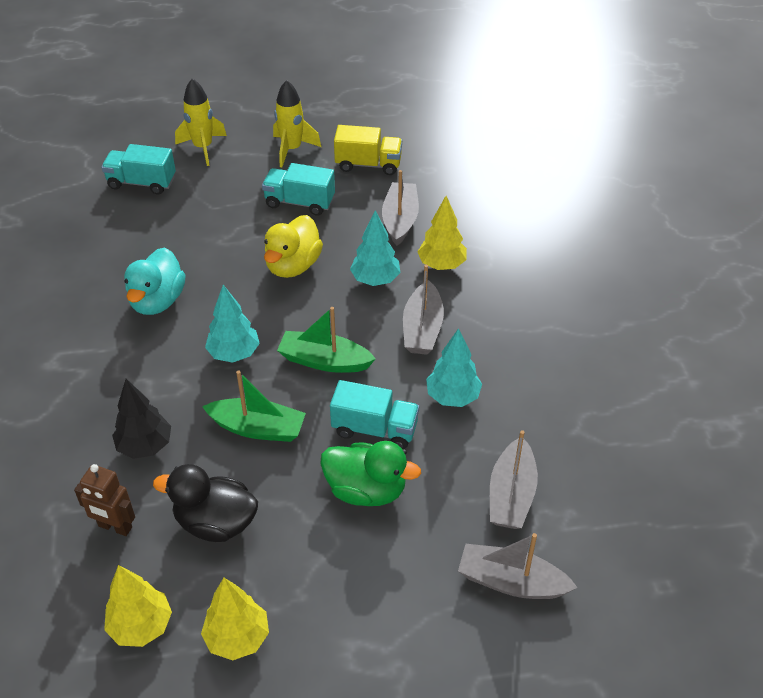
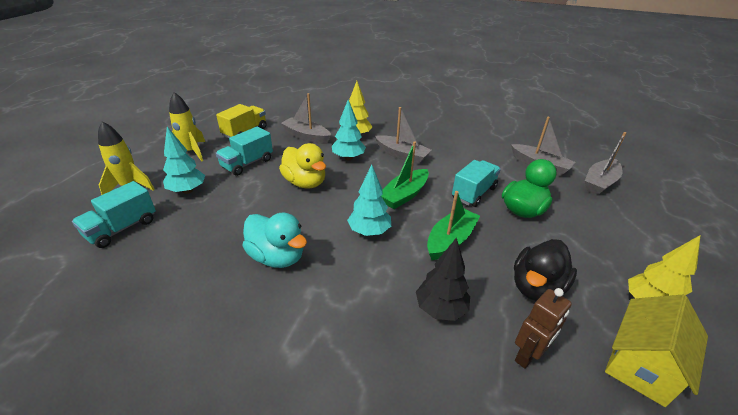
camera: 65 degrees left, 10 degrees down
yellow tree [104,565,172,647] -> yellow house [605,295,708,407]
turquoise tree [426,328,482,407] -> turquoise tree moved to [163,127,205,194]

